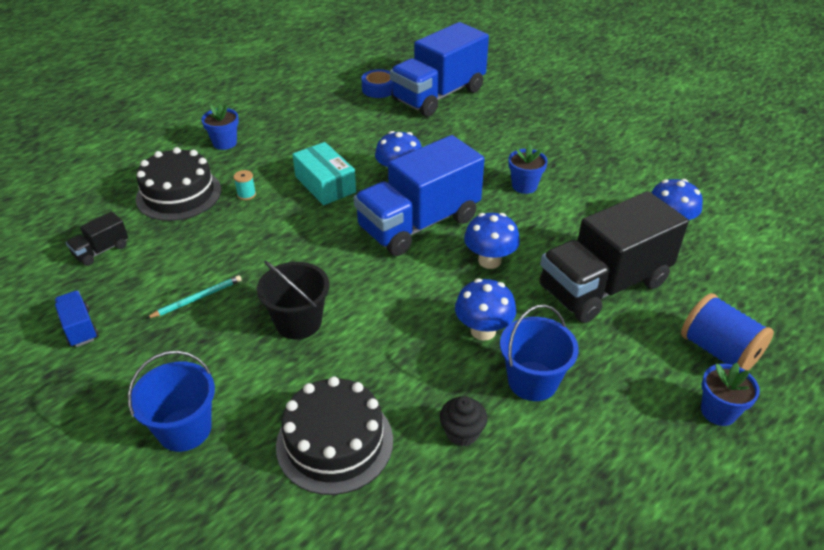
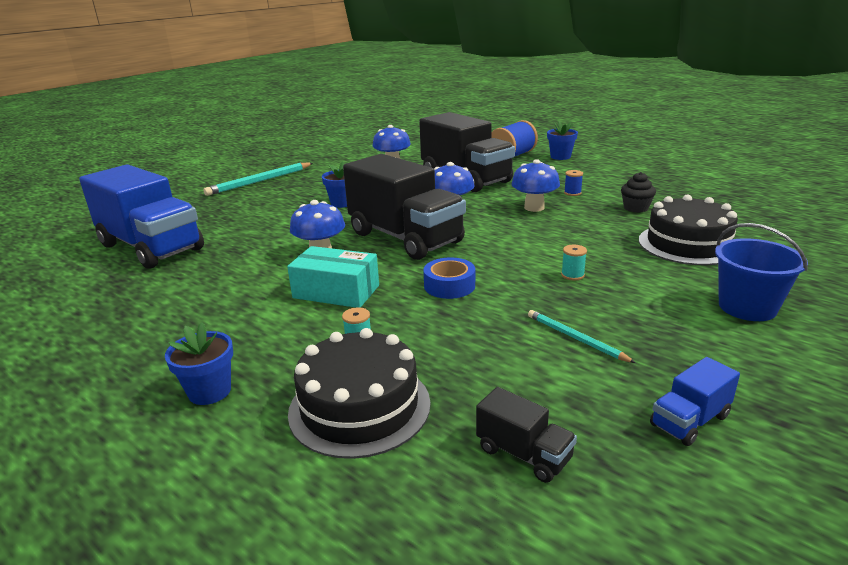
camera: 95 degrees left, 15 degrees down
black bucket [257,261,329,339] -> turquoise spool [561,245,587,280]
turquoise box [292,142,356,205] -> turquoise box turned 60 degrees clockwise [287,246,379,308]
blue truck [354,135,484,256] -> black truck [343,154,466,260]
blue tape [361,69,392,98] -> blue tape moved to [423,258,475,299]
blue bucket [500,304,579,401] -> blue spool [564,170,583,196]
none -> turquoise pencil [203,163,313,196]

